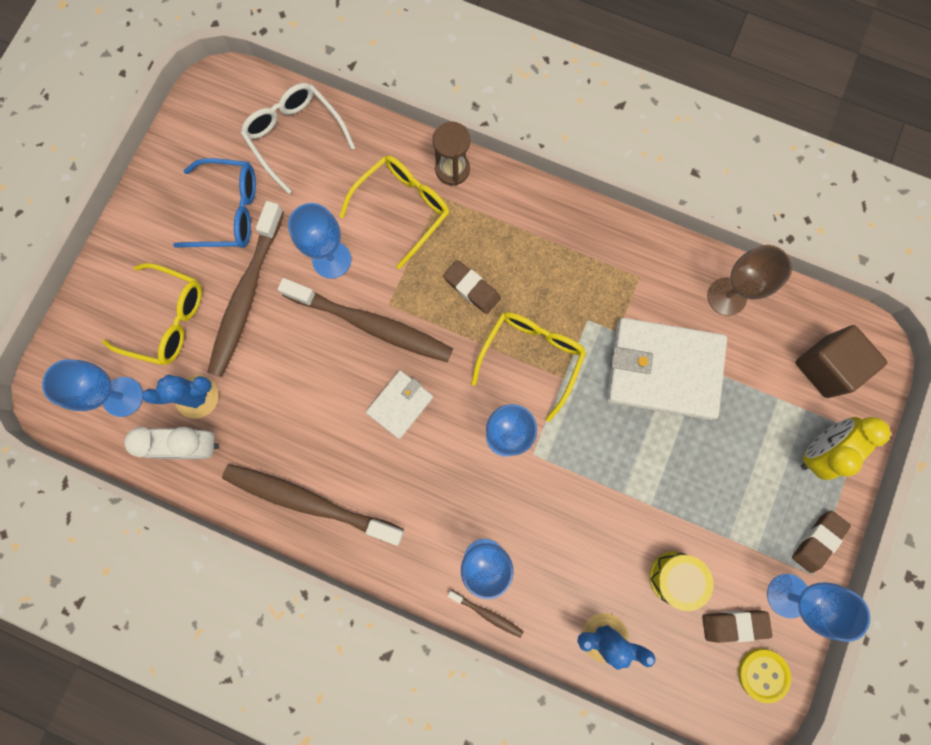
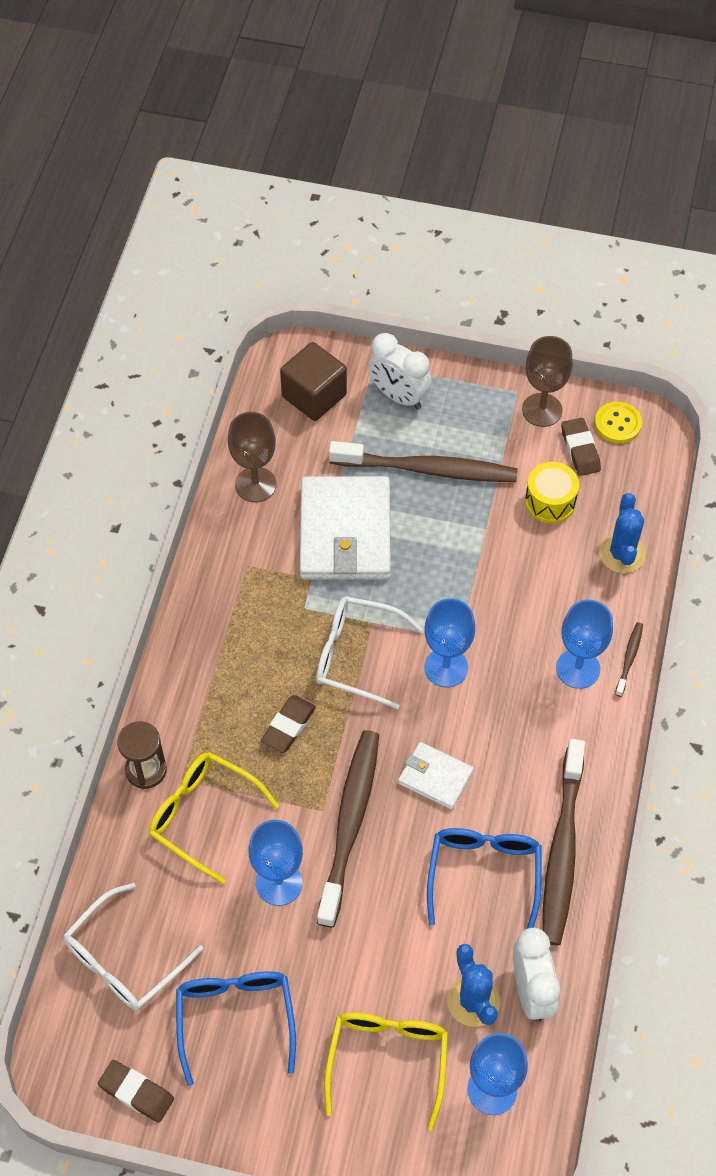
camera: 100 degrees left, 20 degrees down
brown toothbrush [207,201,284,377] -> brown toothbrush moved to [329,441,518,482]
yellow glasses [471,312,586,422] -> white glasses [316,596,423,709]
blue goblet [767,574,870,642] -> brown goblet [522,336,573,427]
brown eraser [792,511,851,573] -> brown eraser moved to [98,1060,174,1123]
yellow clock [801,417,891,480] -> white clock [368,333,432,409]
none -> blue glasses [427,828,542,929]

